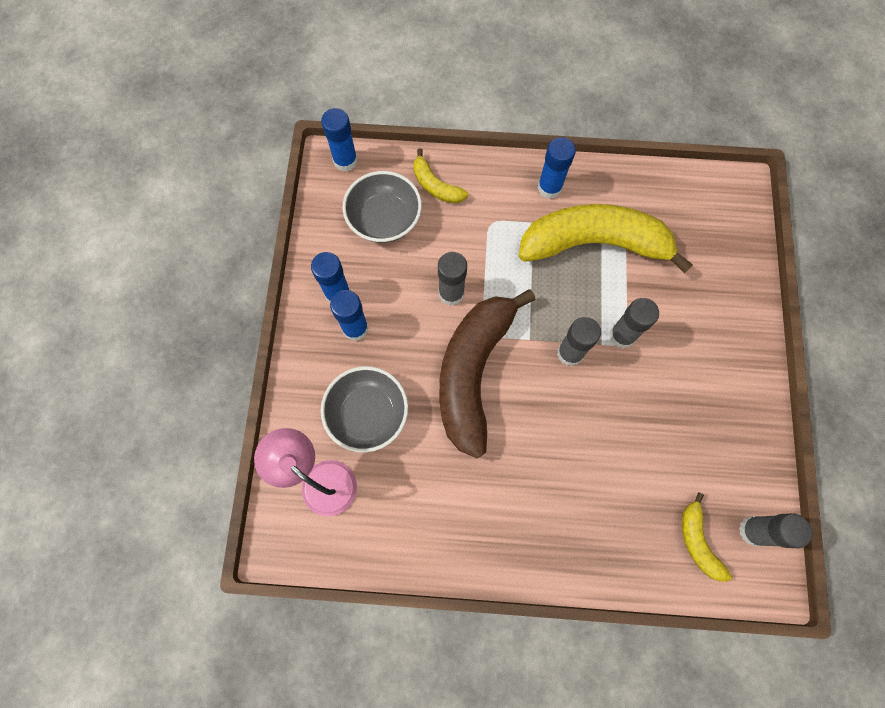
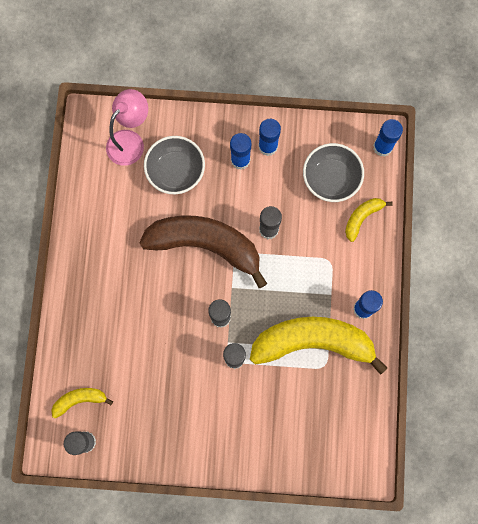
camera: 90 degrees right, 5 degrees up
yellow banana [519,204,693,273] -> yellow banana turned 90 degrees counterclockwise [250,317,388,375]

